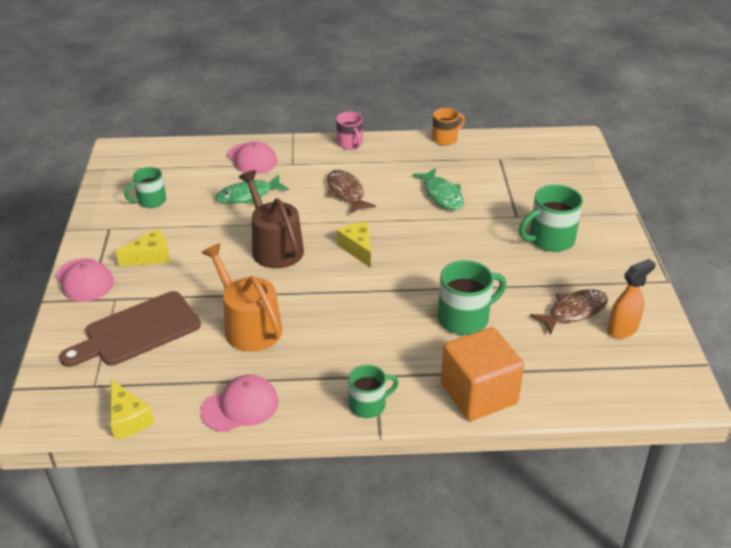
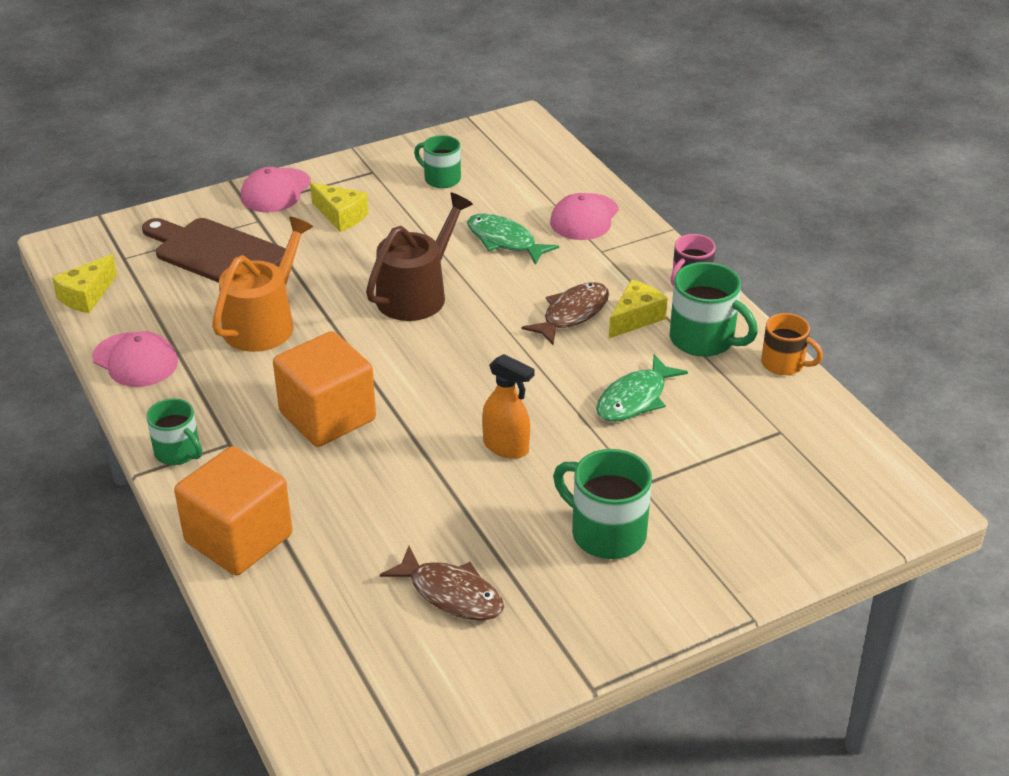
camera: 65 degrees right, 0 degrees up
yellow cheese [337,222,371,268] -> yellow cheese moved to [609,280,668,338]
green mug [438,260,506,335] -> green mug moved to [670,262,758,357]
orange spray bottle [607,259,656,339] -> orange spray bottle moved to [482,354,535,459]
none -> orange cube [273,331,376,447]

